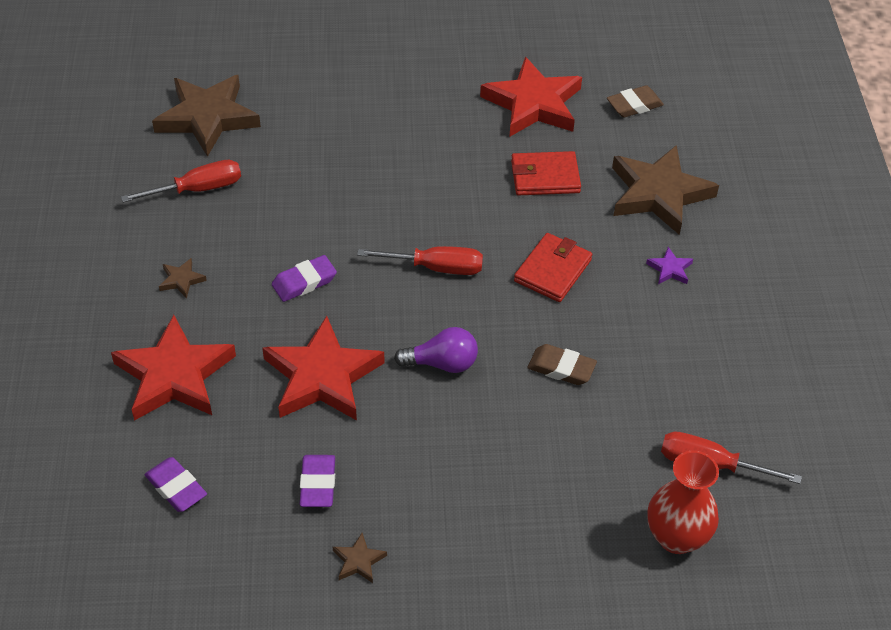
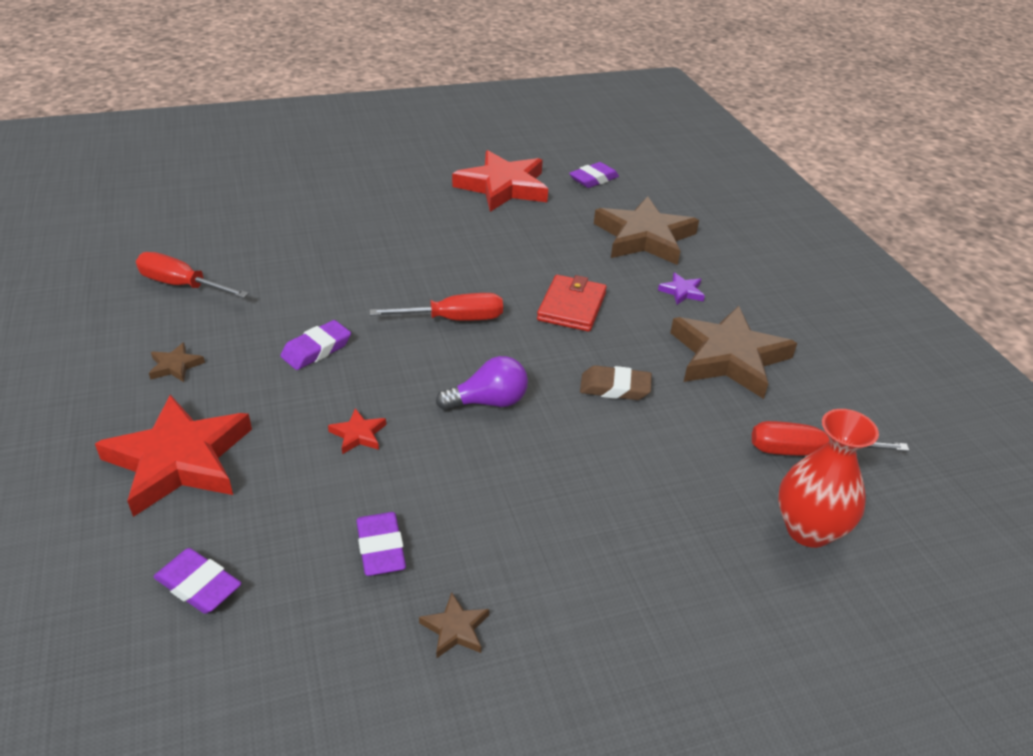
camera: 15 degrees left, 10 degrees down
red screwdriver [121,160,241,203] -> red screwdriver turned 120 degrees counterclockwise [136,252,249,298]
brown star [152,75,261,157] -> brown star moved to [670,306,797,399]
red star [262,316,384,421] -> red star [328,408,386,454], size x0.41
red wallet [511,151,581,195] -> none
brown eraser [607,85,664,117] -> purple eraser [569,162,619,188]

